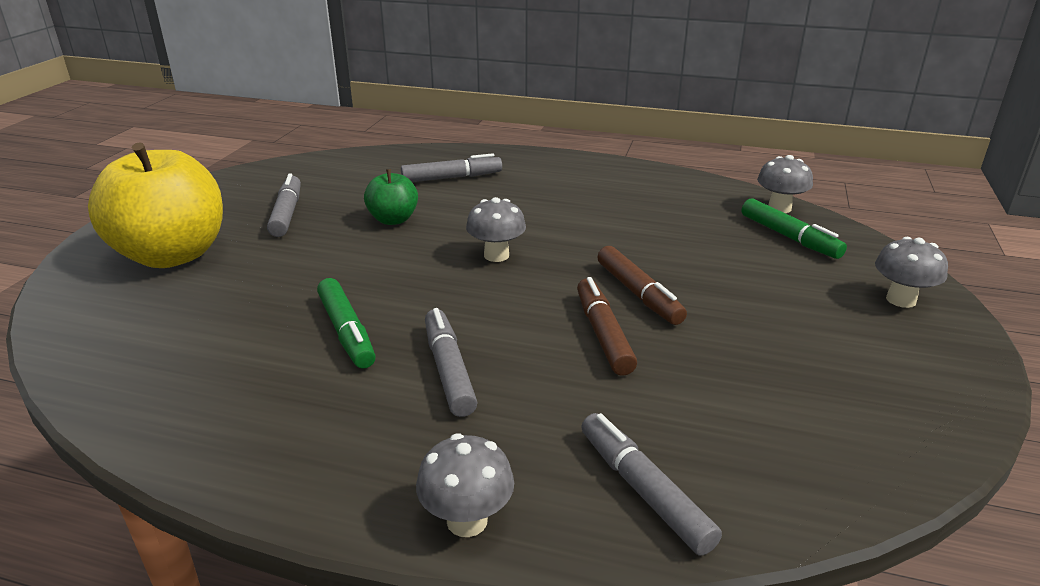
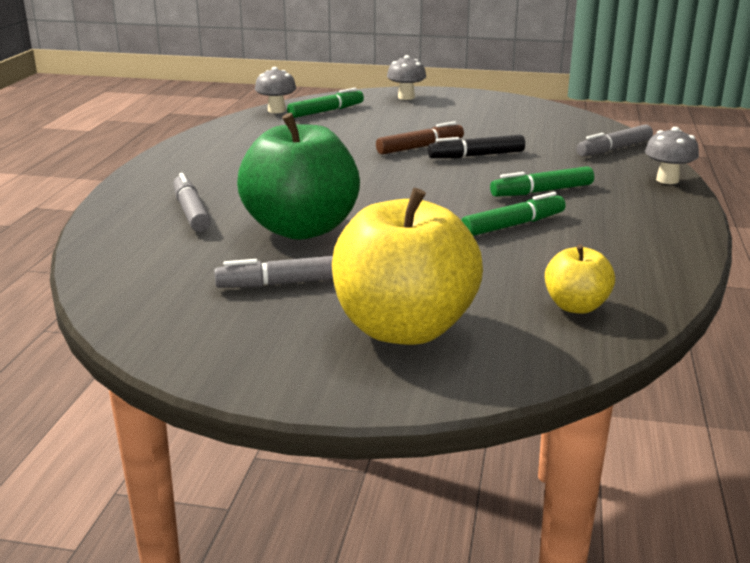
camera: 95 degrees left, 5 degrees down
green apple [364,169,418,225] -> green apple [237,113,360,240], size x2.06
grey marker [425,308,478,417] -> green marker [490,166,594,197]
grey mushroom [466,197,526,262] -> none
brown marker [577,277,637,376] -> black marker [428,135,525,158]
none -> yellow apple [545,244,615,314]

